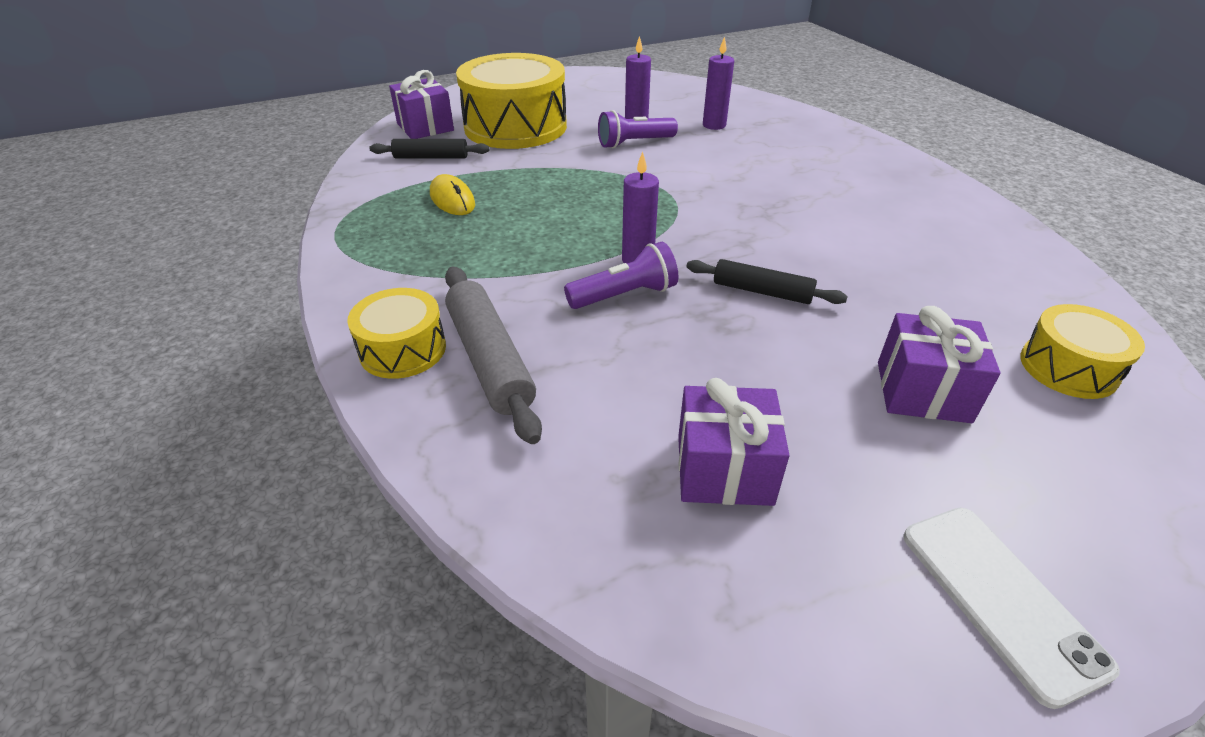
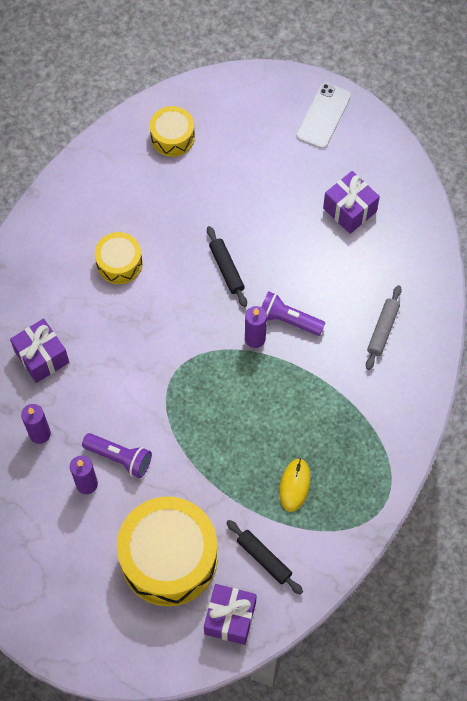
camera: 135 degrees left, 25 degrees up
yellow drum [347,288,446,379] -> yellow drum moved to [95,232,142,284]
grey rolling pin [445,267,542,444] -> grey rolling pin [366,285,402,370], size x0.65
purple gift [878,306,1001,423] -> purple gift moved to [10,318,69,383]

